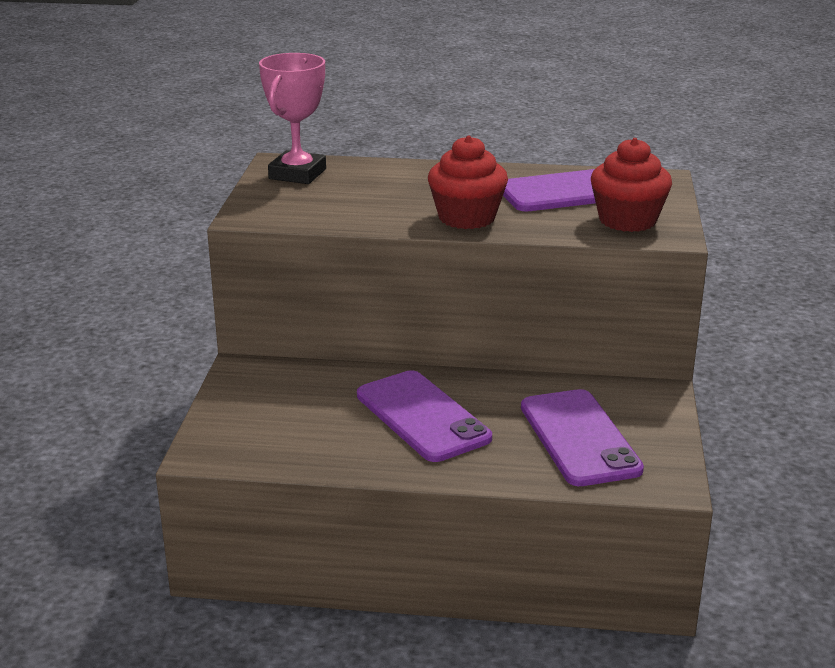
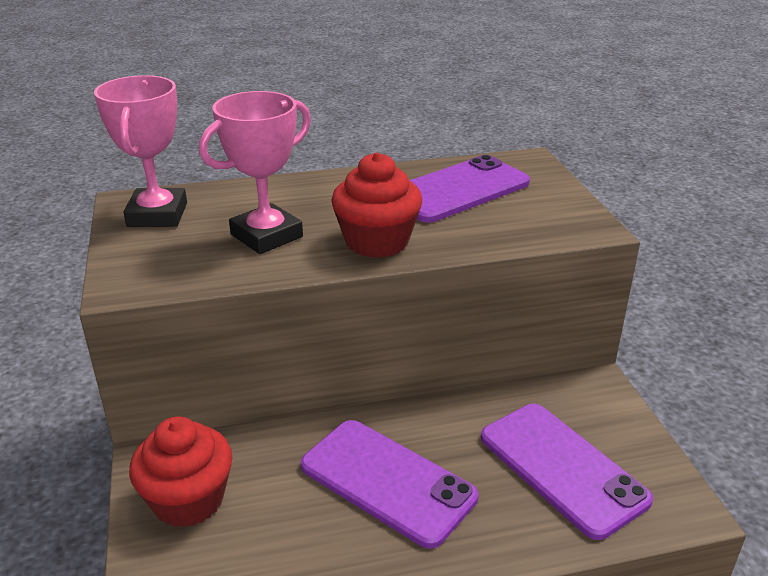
camera: 20 degrees left, 5 degrees up
red cupcake [591,138,672,232] -> red cupcake moved to [129,417,232,527]
none -> pink trophy [199,91,311,254]

